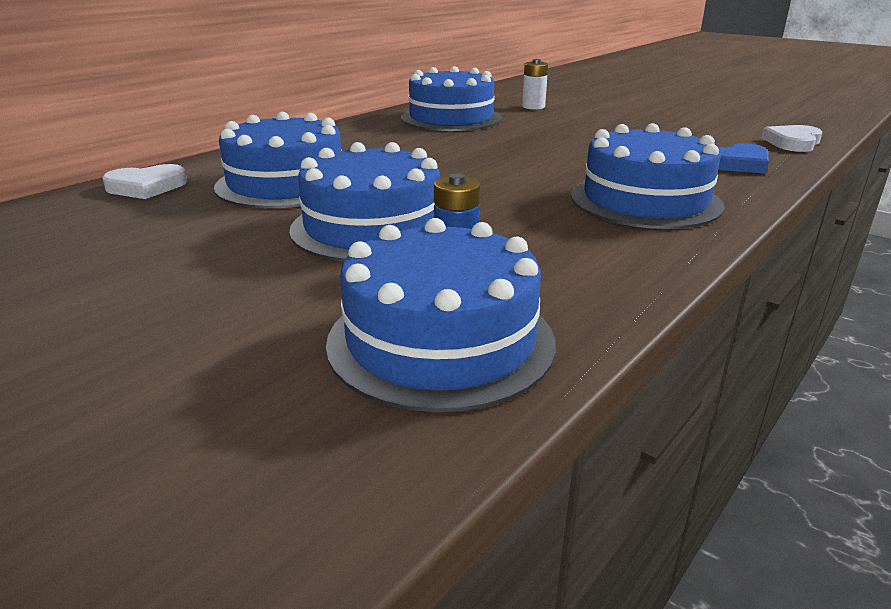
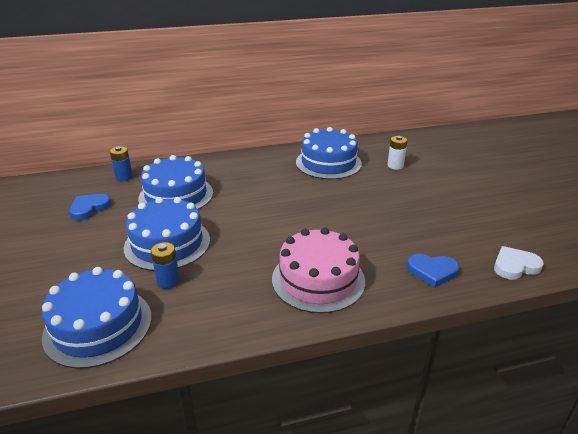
camera: 35 degrees right, 5 degrees up
white heart [102,164,187,199] -> blue battery [110,146,133,181]
blue cake [571,123,725,229] -> pink cake [272,227,365,313]
none -> blue heart [69,194,111,221]

